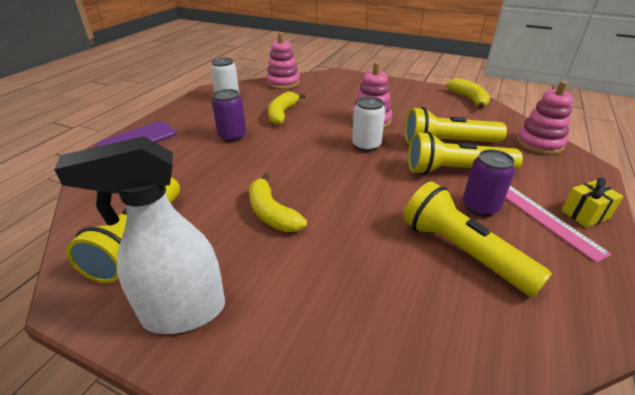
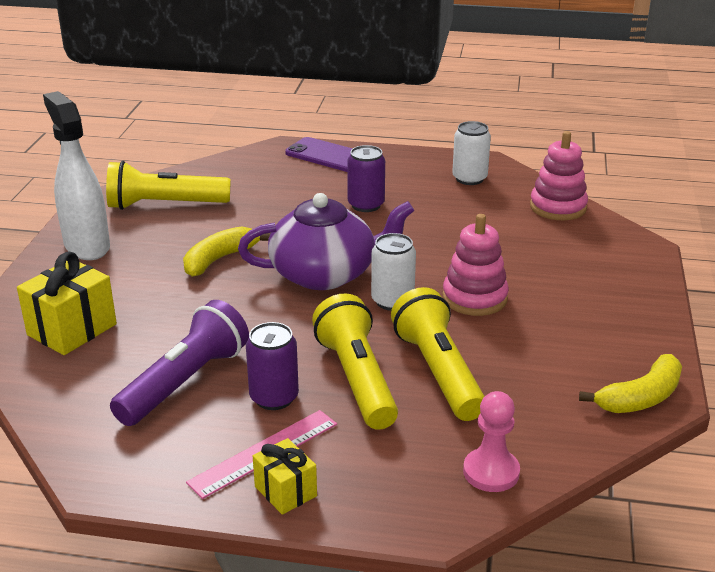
camera: 75 degrees right, 5 degrees down
yellow banana [268,92,306,125] -> none
yellow flashlight [404,181,552,297] -> purple flashlight [110,300,249,426]
pink stacking toy [516,81,573,155] -> pink pawn [463,391,520,492]
none -> yellow gift [17,252,117,355]
none -> purple teapot [238,193,414,290]

